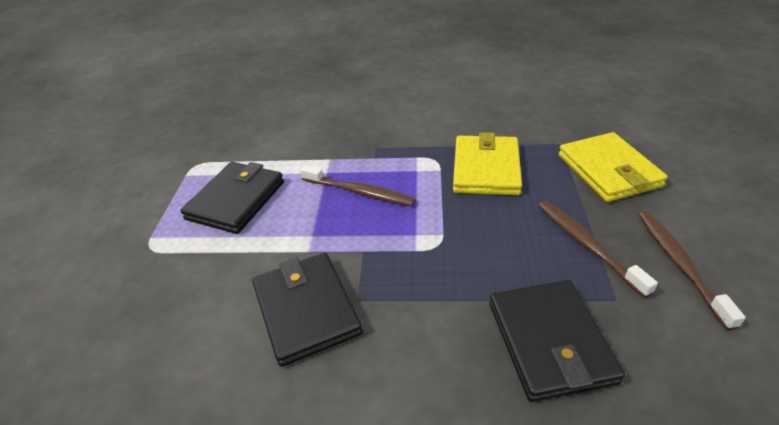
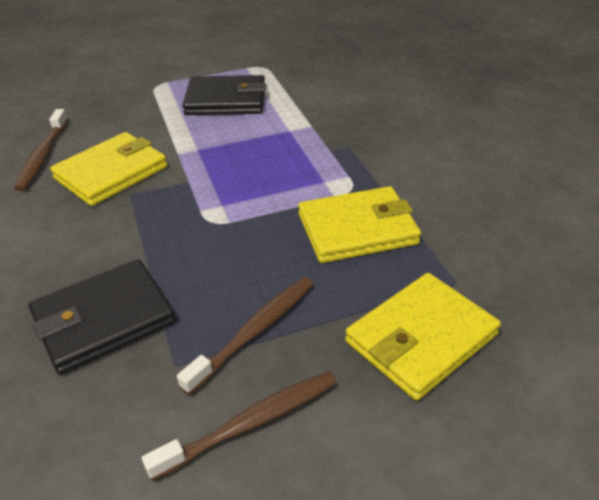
camera: 65 degrees right, 0 degrees up
black wallet [252,253,363,367] -> yellow wallet [50,132,167,206]
brown toothbrush [300,165,416,206] -> brown toothbrush moved to [14,109,68,191]

